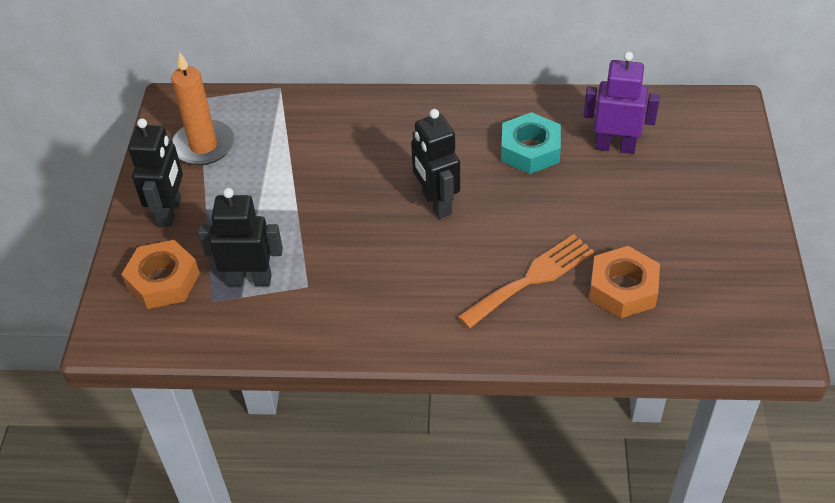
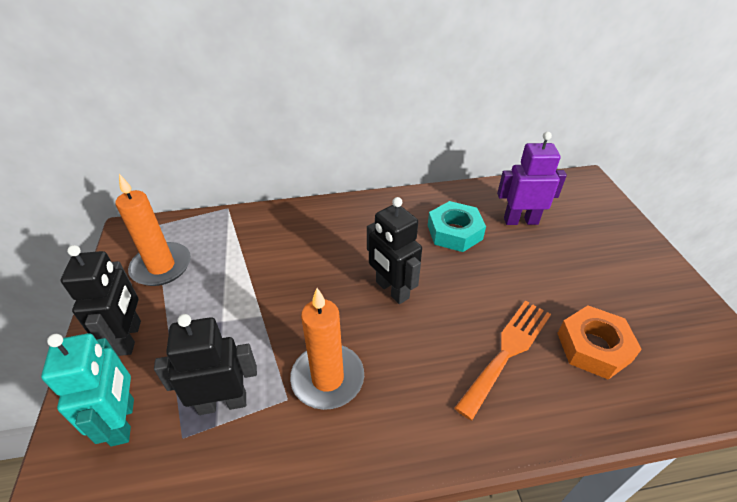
camera: 15 degrees left, 5 degrees down
orange nut [121,240,200,309] -> turquoise robot [41,333,134,446]
none -> orange candle [290,288,364,410]

